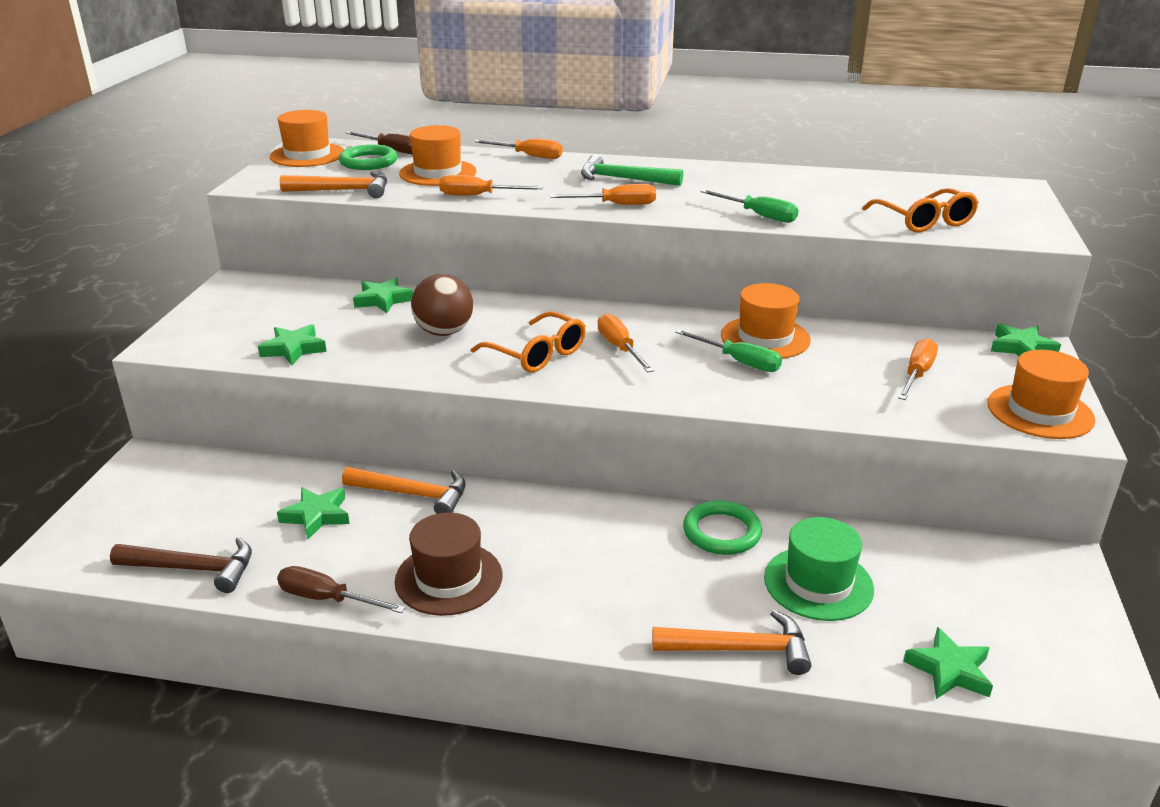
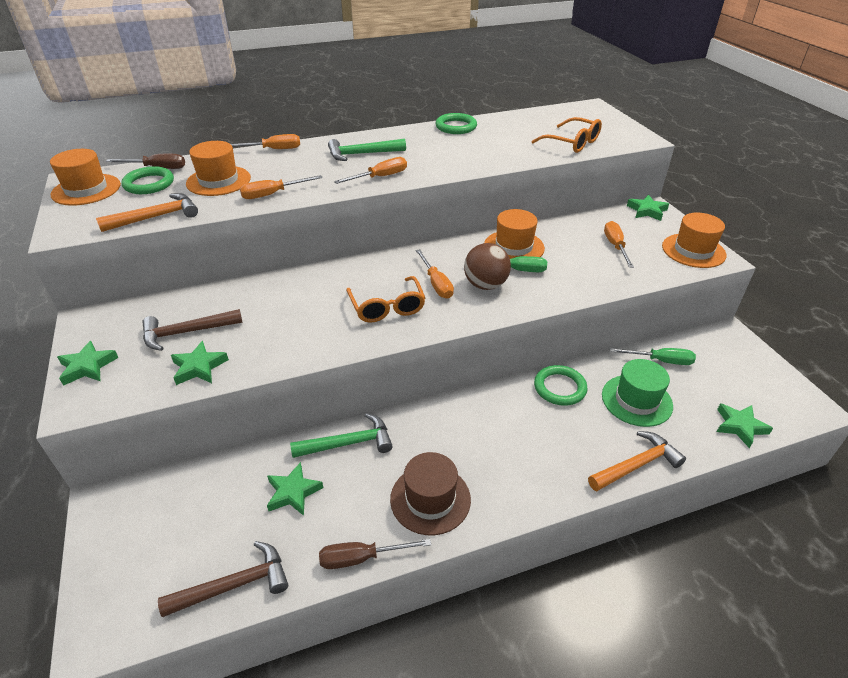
camera: 30 degrees left, 10 degrees up
orange hammer [342,467,465,514] -> green hammer [290,413,393,458]
green star [353,277,413,313] -> green star moved to [57,341,118,386]
brown ball [411,274,473,336] -> brown ball moved to [464,243,511,290]
orange glasses [471,311,586,372] -> orange glasses turned 60 degrees clockwise [346,276,425,323]
orange screwdriver [598,313,654,372] -> orange screwdriver turned 150 degrees counterclockwise [416,249,454,299]
green screwdriver [700,189,799,223] -> green screwdriver moved to [610,348,696,365]
none -> brown hammer [142,309,243,351]
none -> green ring [435,113,477,134]

